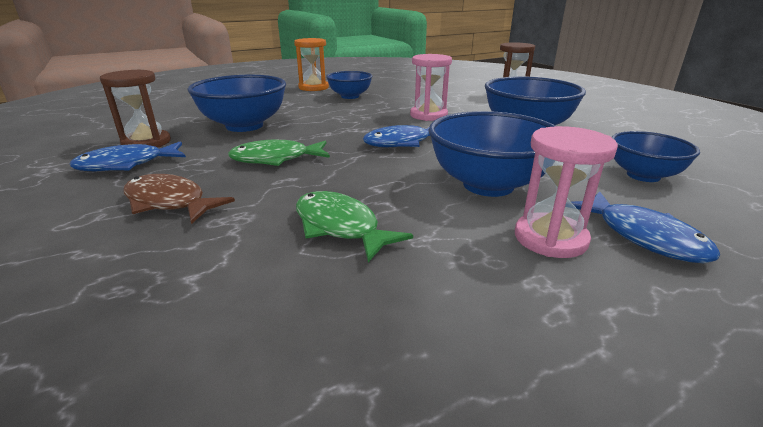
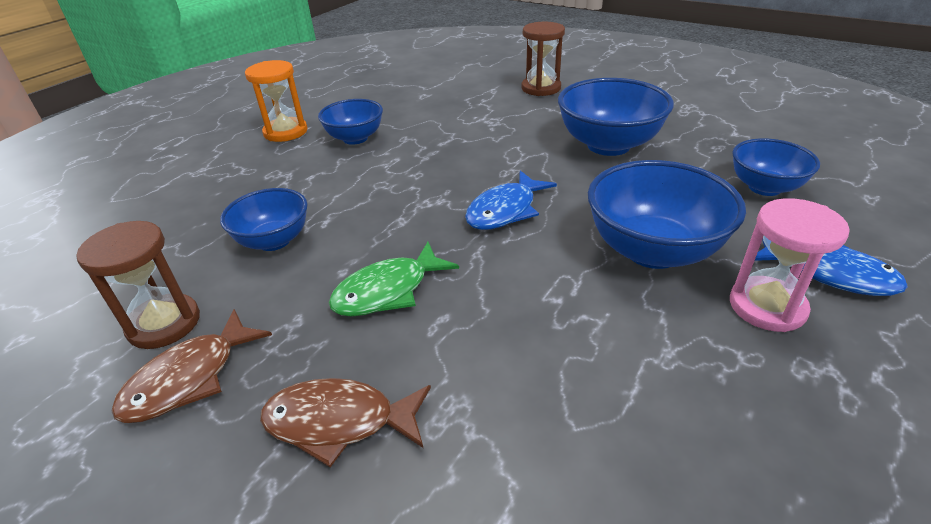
camera: 25 degrees left, 10 degrees up
blue fish [69,141,186,171] -> brown fish [112,309,272,423]
blue bowl [188,75,286,132] -> blue bowl [220,188,308,251], size x0.62
green fish [296,191,413,262] -> none
pink hourglass [410,54,452,121] -> none

